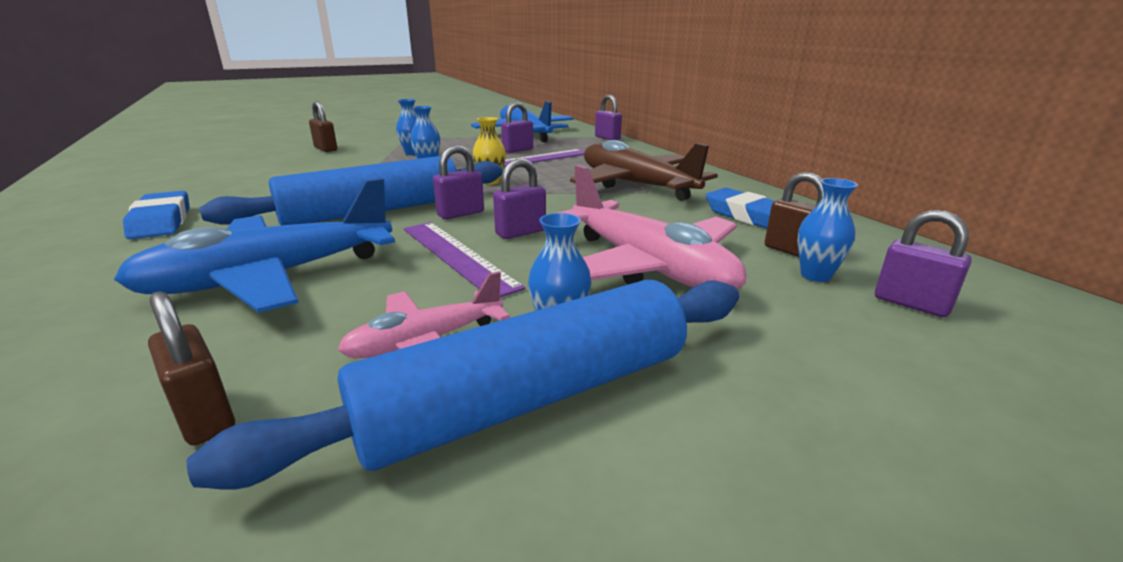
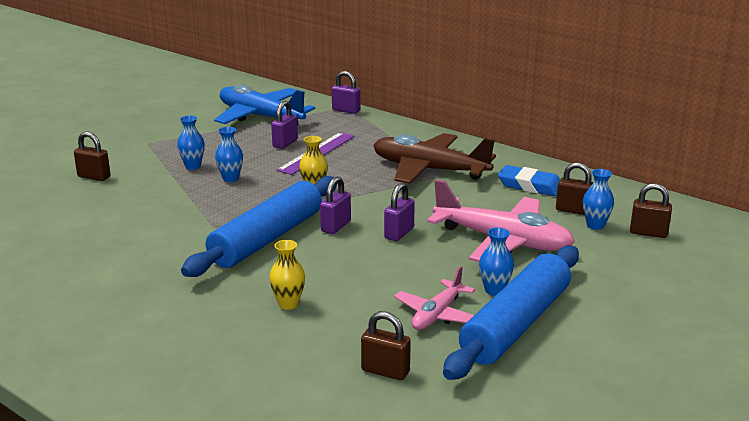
camera: 25 degrees left, 0 degrees up
blue plane [114,178,395,313] -> yellow vase [269,240,305,310]
blue eraser [123,191,189,239] -> none
purple ruler [404,222,525,298] -> none
purple padlock [875,210,972,317] -> brown padlock [630,183,672,238]

